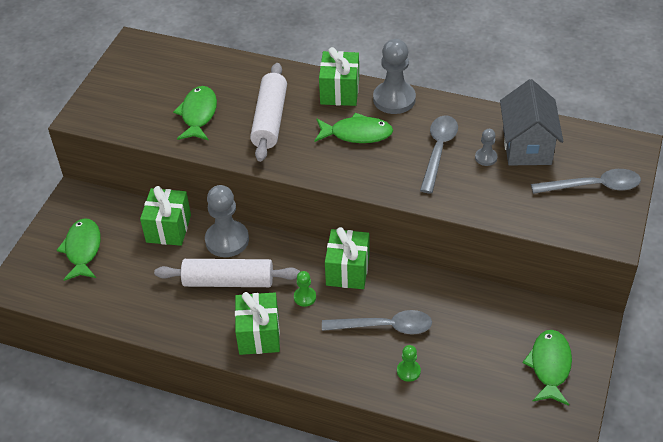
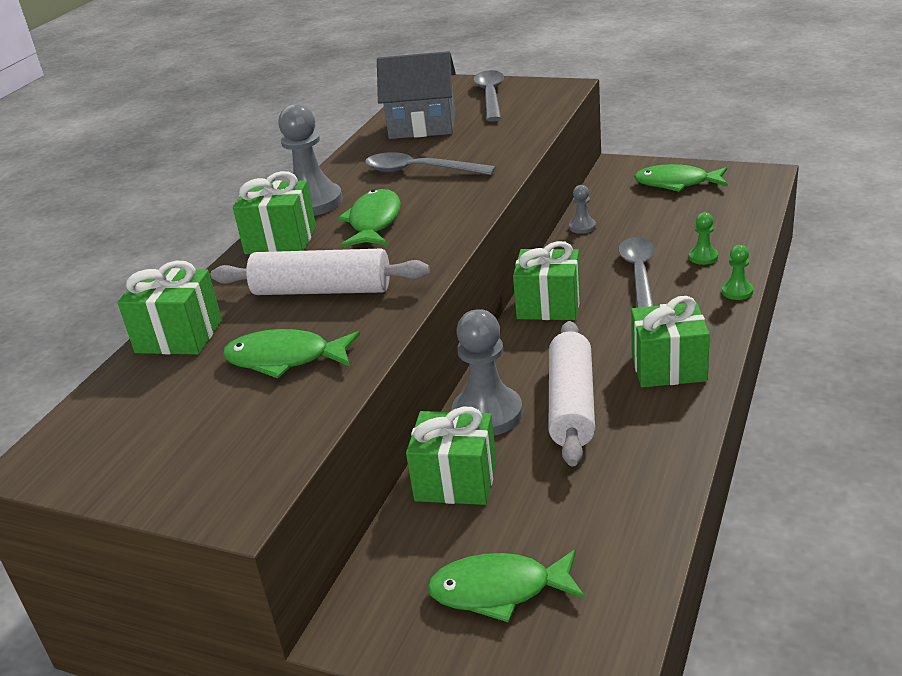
camera: 85 degrees left, 15 degrees down
green pawn [294,271,316,307] -> green pawn moved to [722,245,753,300]
grey pawn [475,129,497,166] -> grey pawn moved to [569,185,596,234]
none -> green gift [118,260,222,355]

